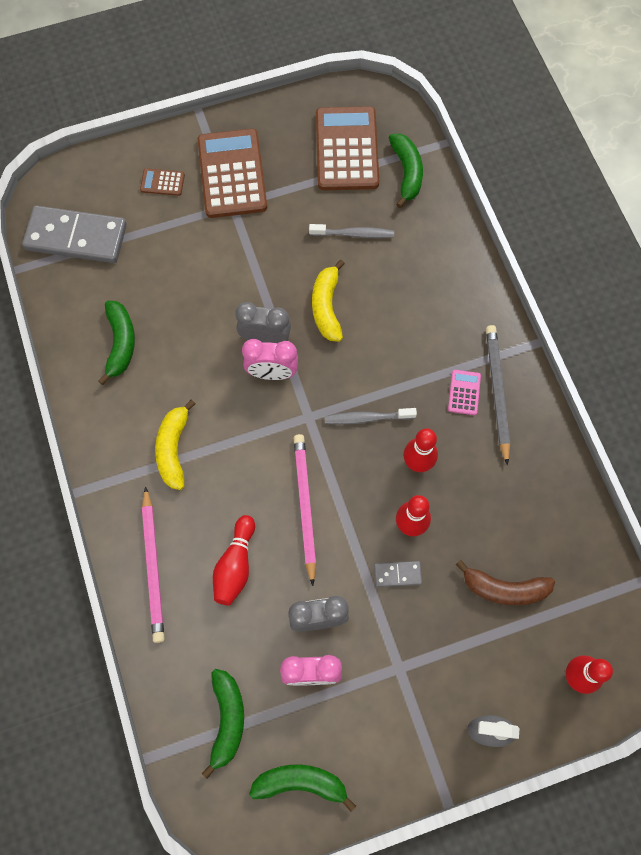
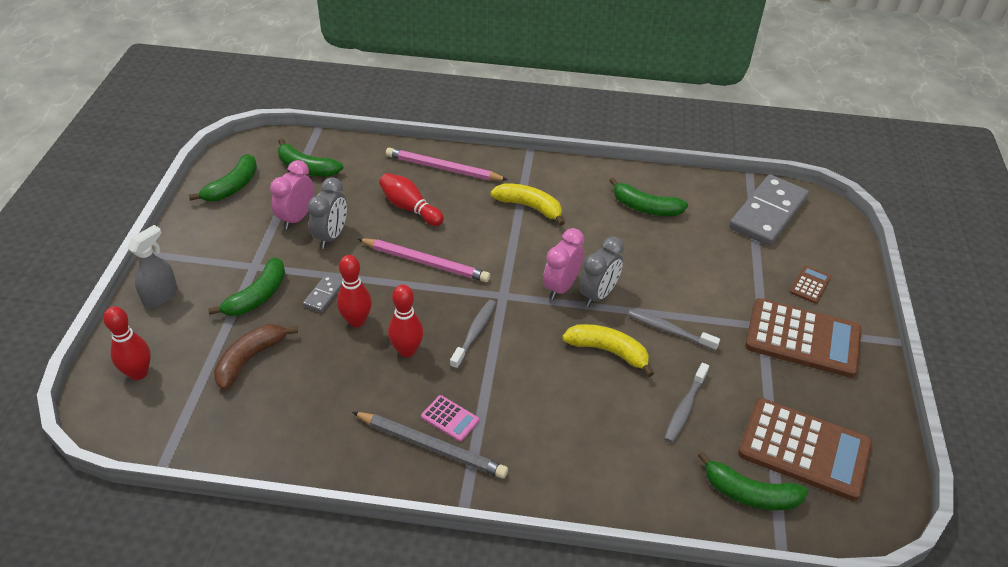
camera: 115 degrees right, 25 degrees down
none -> green banana [208,257,285,316]
none -> grey toothbrush [628,309,720,351]

